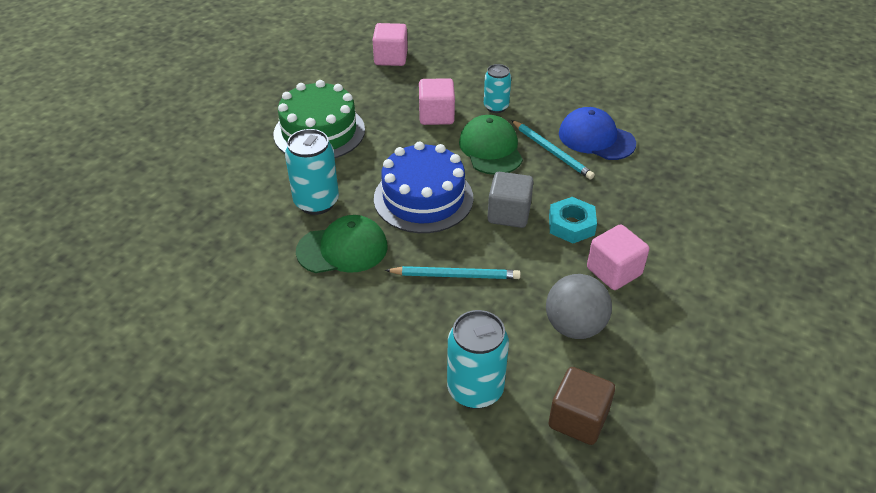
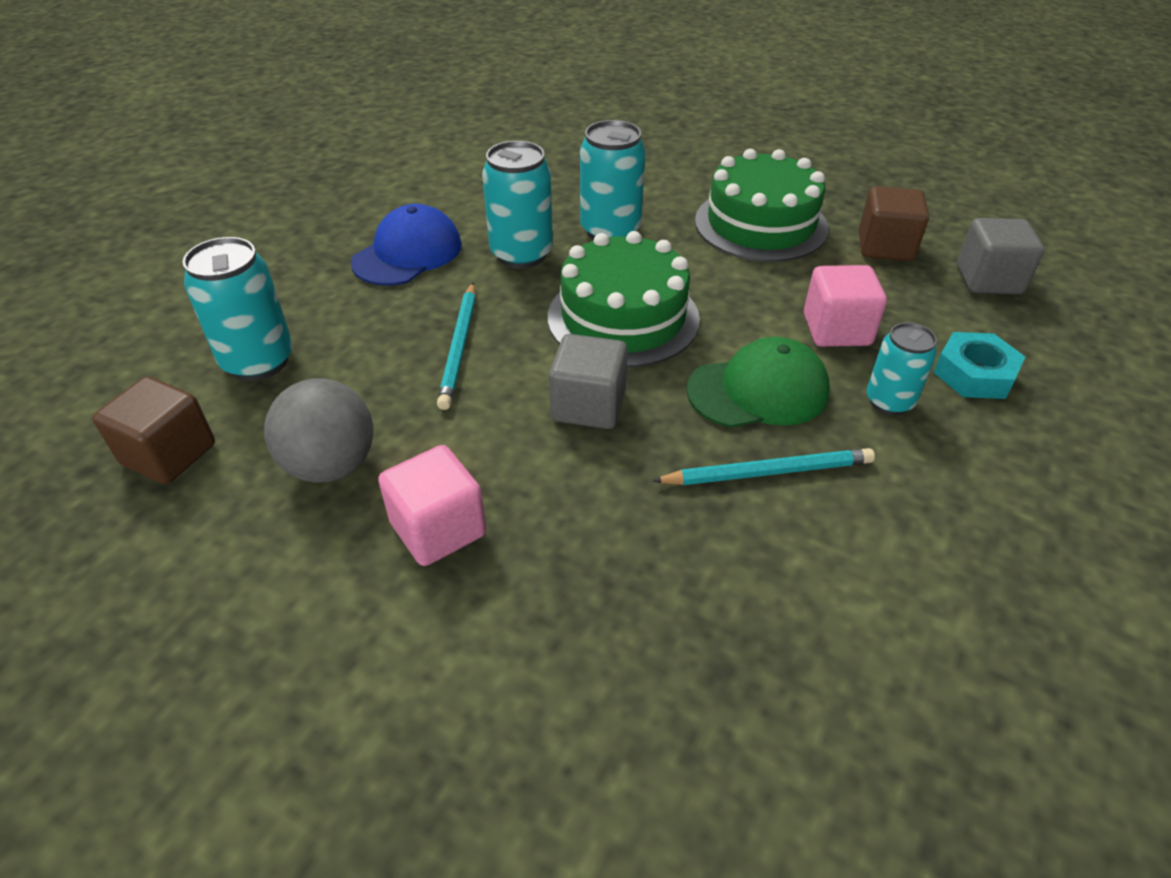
camera: 90 degrees right, 0 degrees up
green cap [296,215,388,273] -> turquoise can [482,141,553,269]
pink cube [373,23,408,66] -> grey cube [957,218,1044,294]
blue cake [374,141,474,233] -> green cake [548,231,700,367]
turquoise pencil [511,120,595,180] -> turquoise pencil turned 150 degrees counterclockwise [652,448,875,485]
turquoise nut [549,197,597,243] -> turquoise nut moved to [933,332,1025,399]
blue cap [559,107,636,160] -> blue cap moved to [351,204,462,286]
none -> brown cube [859,186,929,261]

